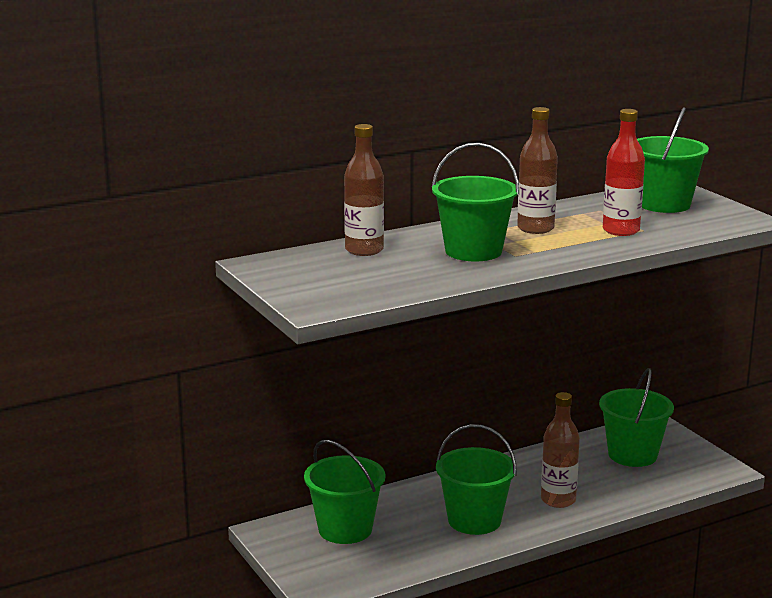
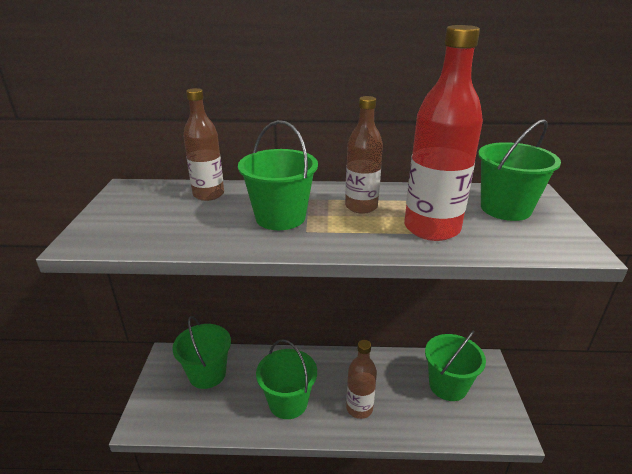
camera: 30 degrees right, 10 degrees up
red bottle [603,109,645,236] -> red bottle [404,25,483,241], size x1.58

